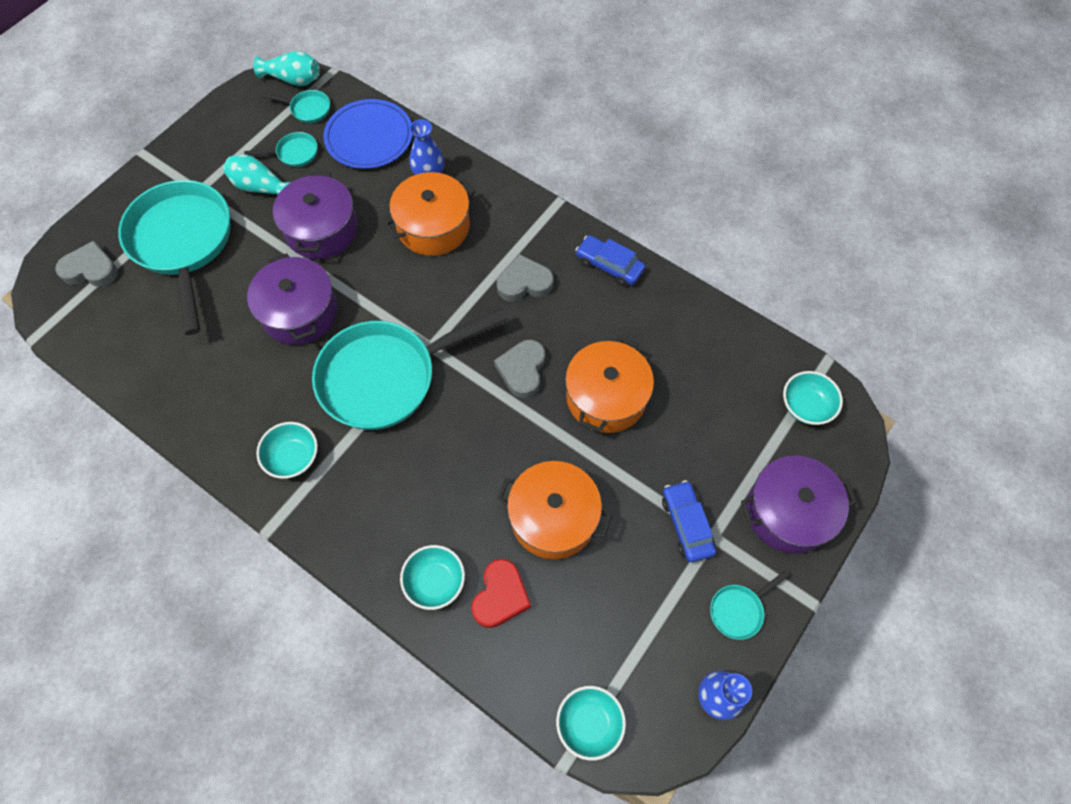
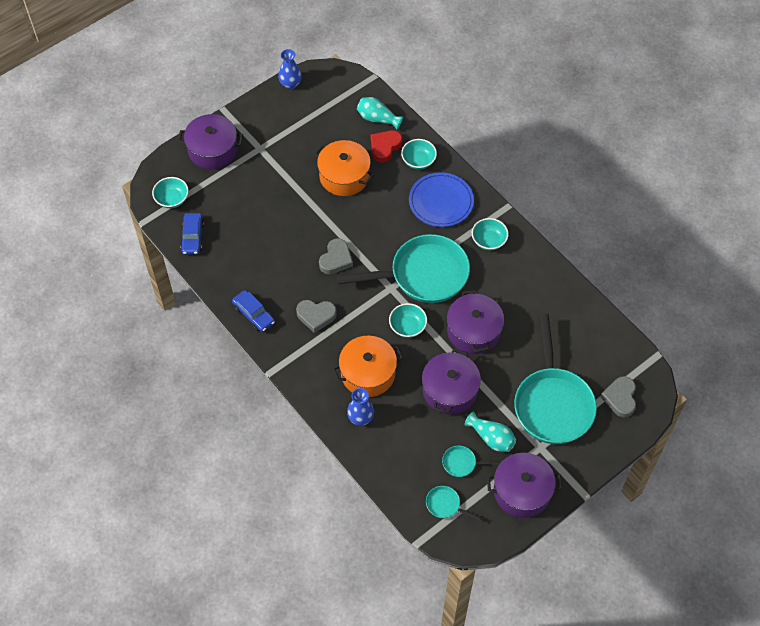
camera: 165 degrees left, 5 degrees down
grey heart [55,241,118,287] -> grey heart turned 75 degrees clockwise [601,376,636,418]
turquoise vase [253,51,320,86] -> turquoise vase moved to [357,97,403,130]
blue plate [323,99,413,169] -> blue plate moved to [409,172,474,227]
turquoise bowl [556,686,626,761] -> turquoise bowl moved to [389,303,427,338]
orange pot [565,336,654,433] -> none
blue car [662,480,716,562] -> blue car moved to [180,213,204,255]
turquoise pan [710,570,790,640] -> none
none -> purple pot [487,453,562,518]

